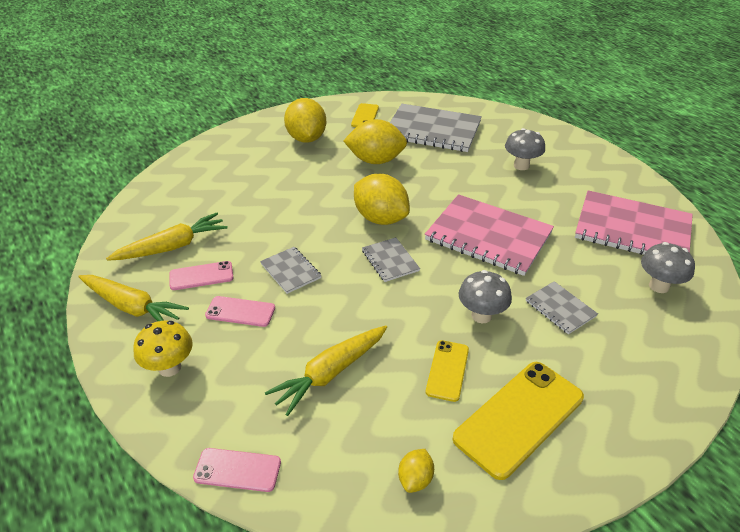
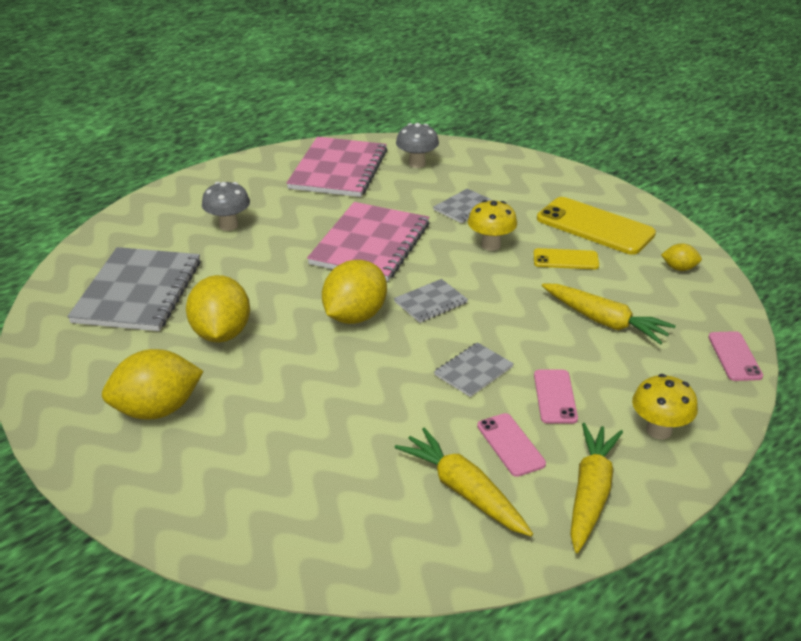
camera: 100 degrees left, 5 degrees down
yellow phone [351,103,379,127] -> none
grey mushroom [459,270,512,323] -> yellow mushroom [468,200,517,251]

